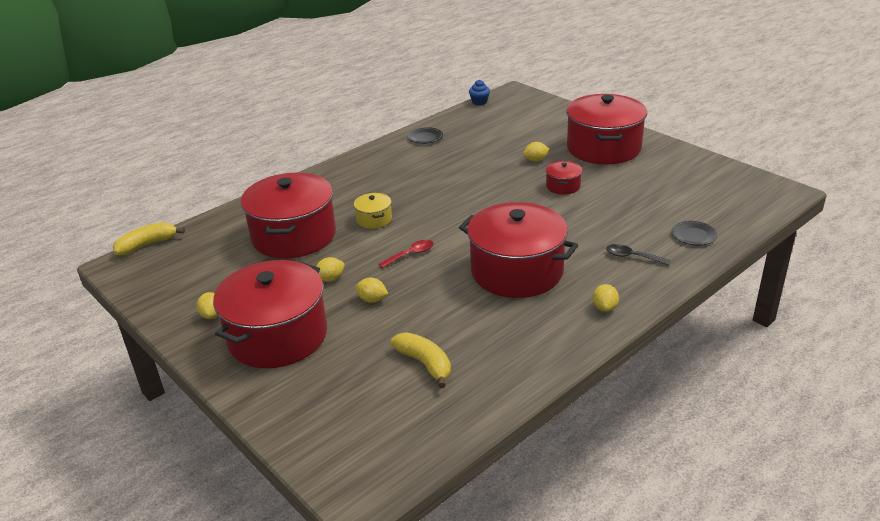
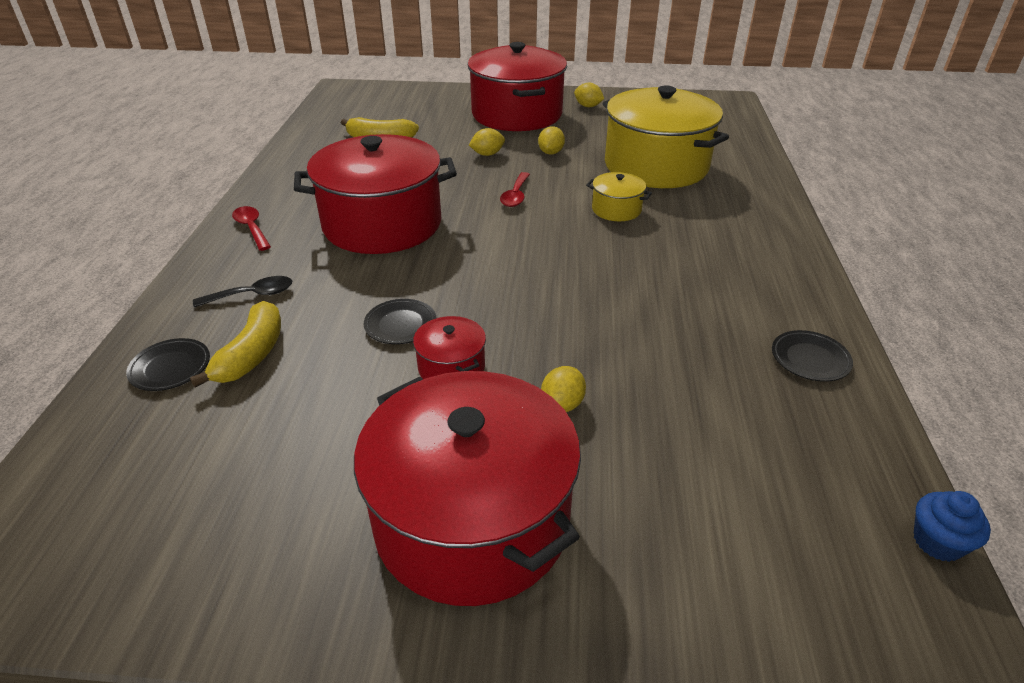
camera: 135 degrees right, 5 degrees up
yellow banana [113,222,185,255] -> yellow banana moved to [190,301,281,388]
red pot [241,173,336,258] -> yellow pot [602,85,729,188]
yellow lemon [593,284,619,312] -> red spoon [232,206,271,251]
none -> black plate [364,299,436,344]

